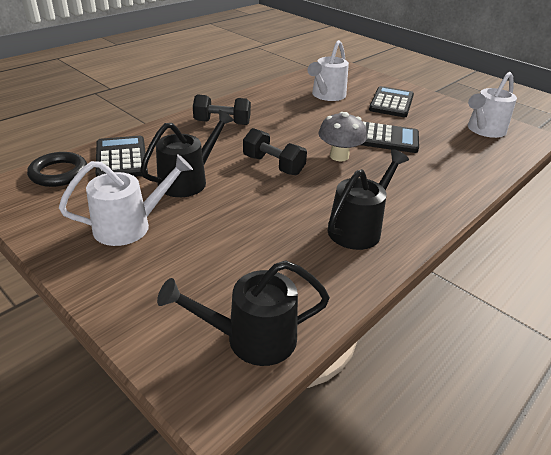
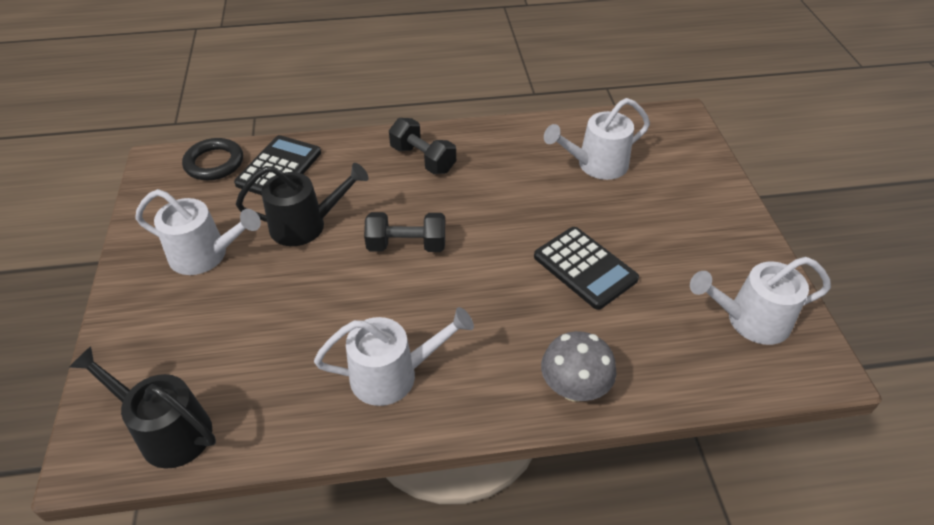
camera: 40 degrees right, 10 degrees up
black dumbbell [243,128,307,175] -> black dumbbell turned 75 degrees counterclockwise [364,212,445,252]
grey mushroom [319,112,367,161] -> grey mushroom moved to [541,331,616,402]
black watering can [328,149,409,250] -> white watering can [314,307,474,406]
black calculator [369,86,414,117] -> none

